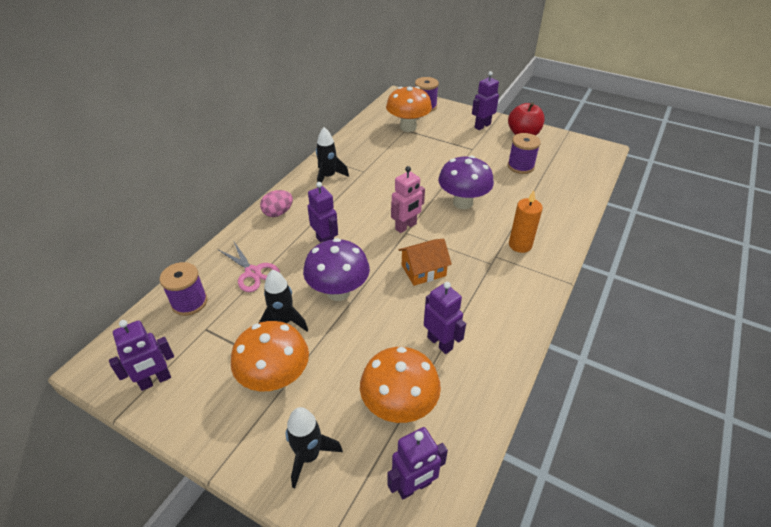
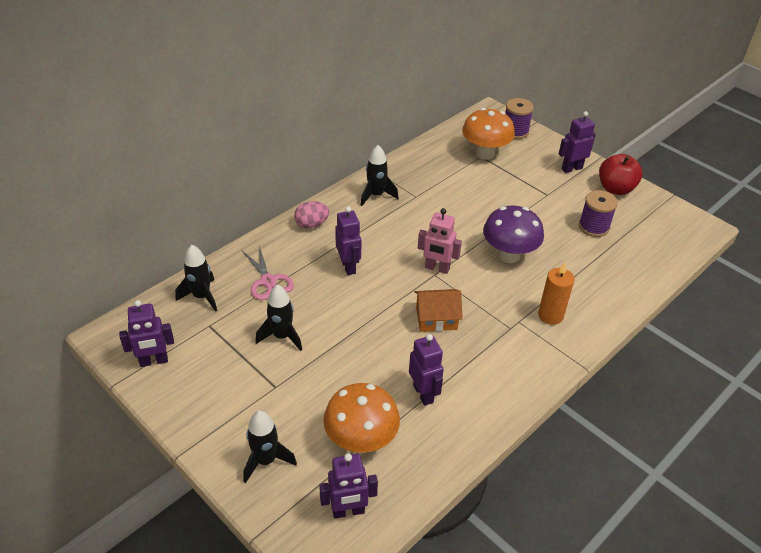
camera: 15 degrees right, 0 degrees up
purple spool [160,262,207,316] -> black rocket [175,245,217,312]
orange mushroom [231,321,309,391] -> none
purple mushroom [303,238,370,301] -> none
pink robot [391,166,425,233] -> pink robot turned 45 degrees clockwise [418,208,462,274]

